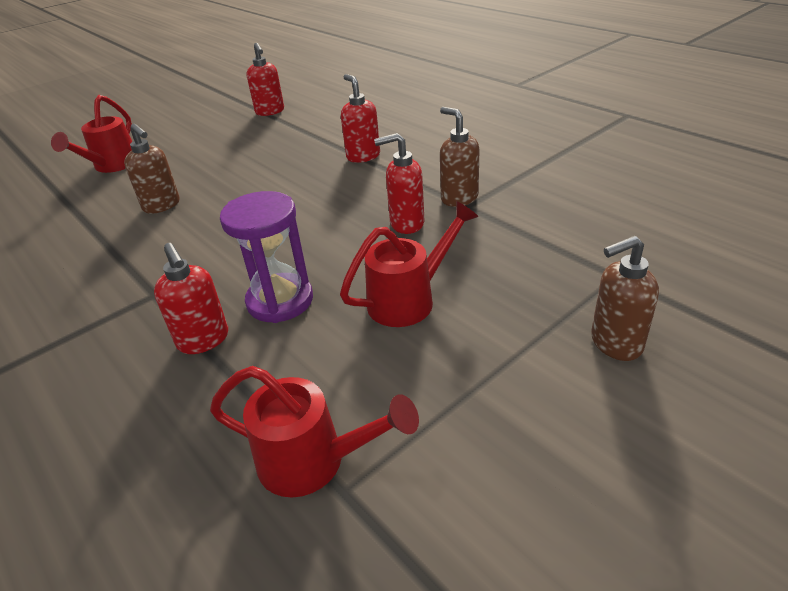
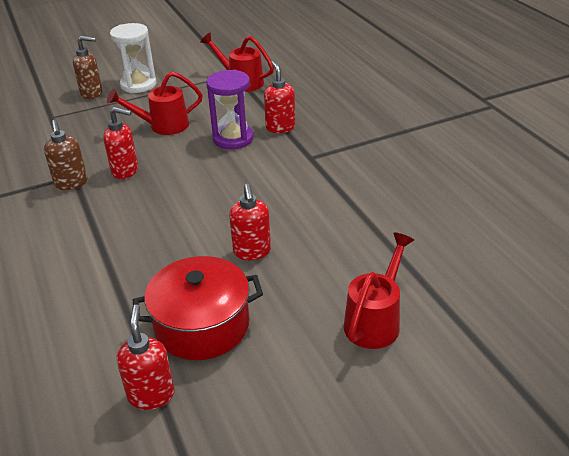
camera: 165 degrees left, 0 degrees up
brown soap dispenser [124,124,180,214] -> none
red soap dispenser [341,74,380,163] -> red soap dispenser moved to [229,184,271,260]
none -> white hourglass [110,23,157,93]
none -> red pot [133,256,263,360]

